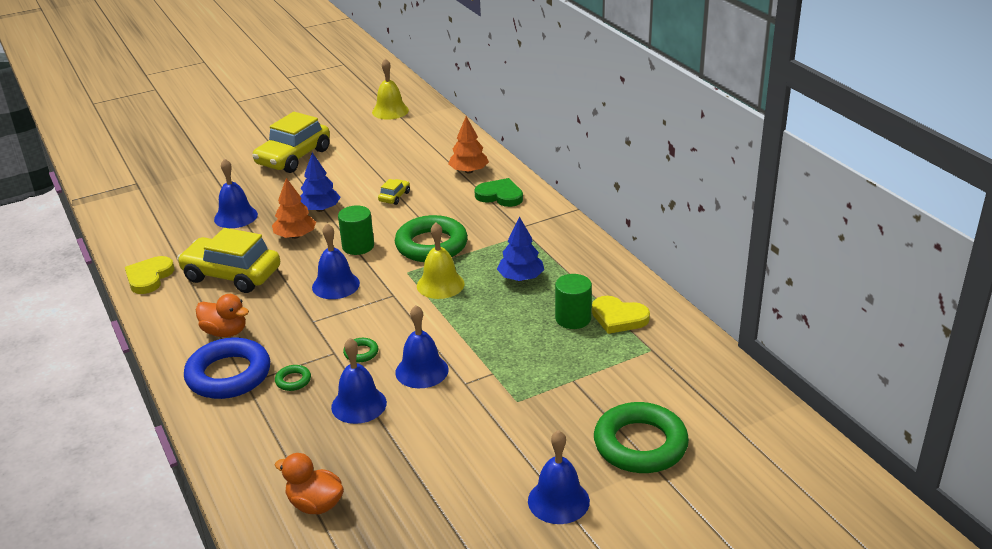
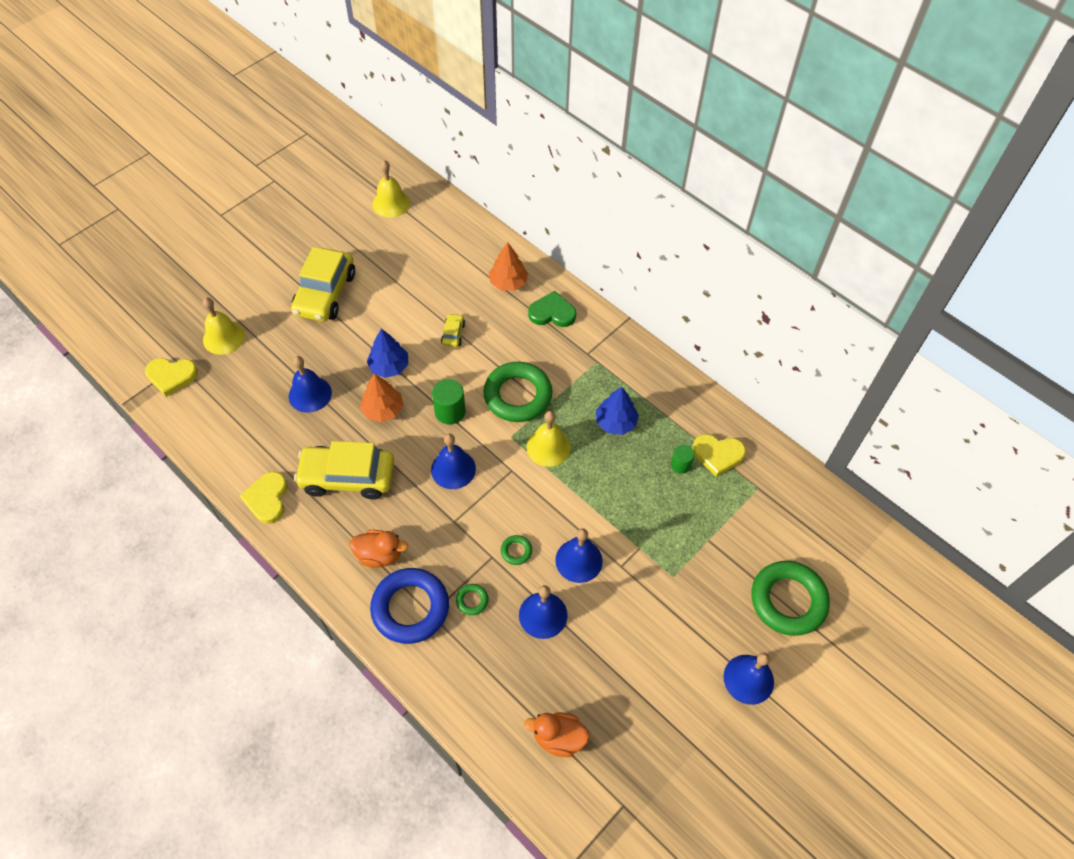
camera: 20 degrees left, 25 degrees up
green cylinder [555,274,592,329] -> green cylinder [671,445,694,474], size x0.64
none -> yellow heart [145,358,198,397]
none -> yellow bell [203,298,245,355]

